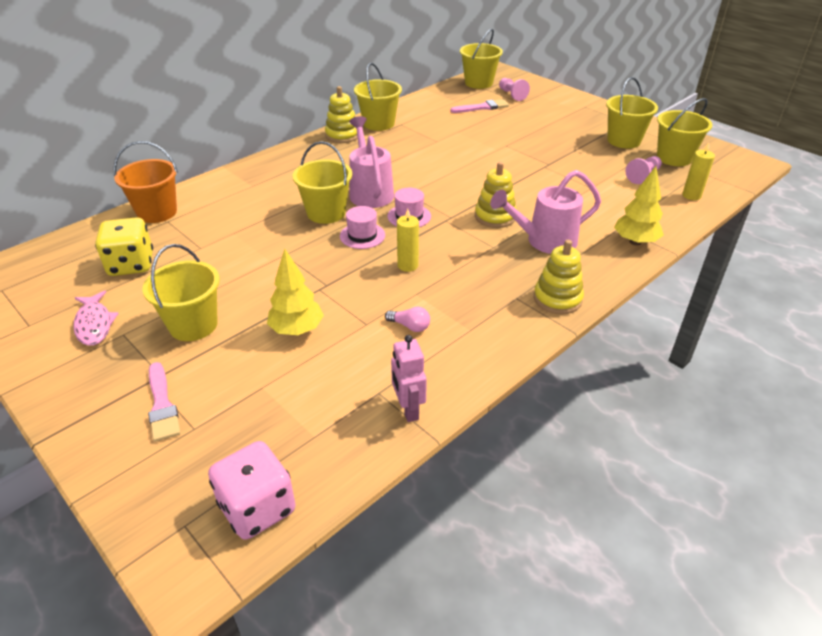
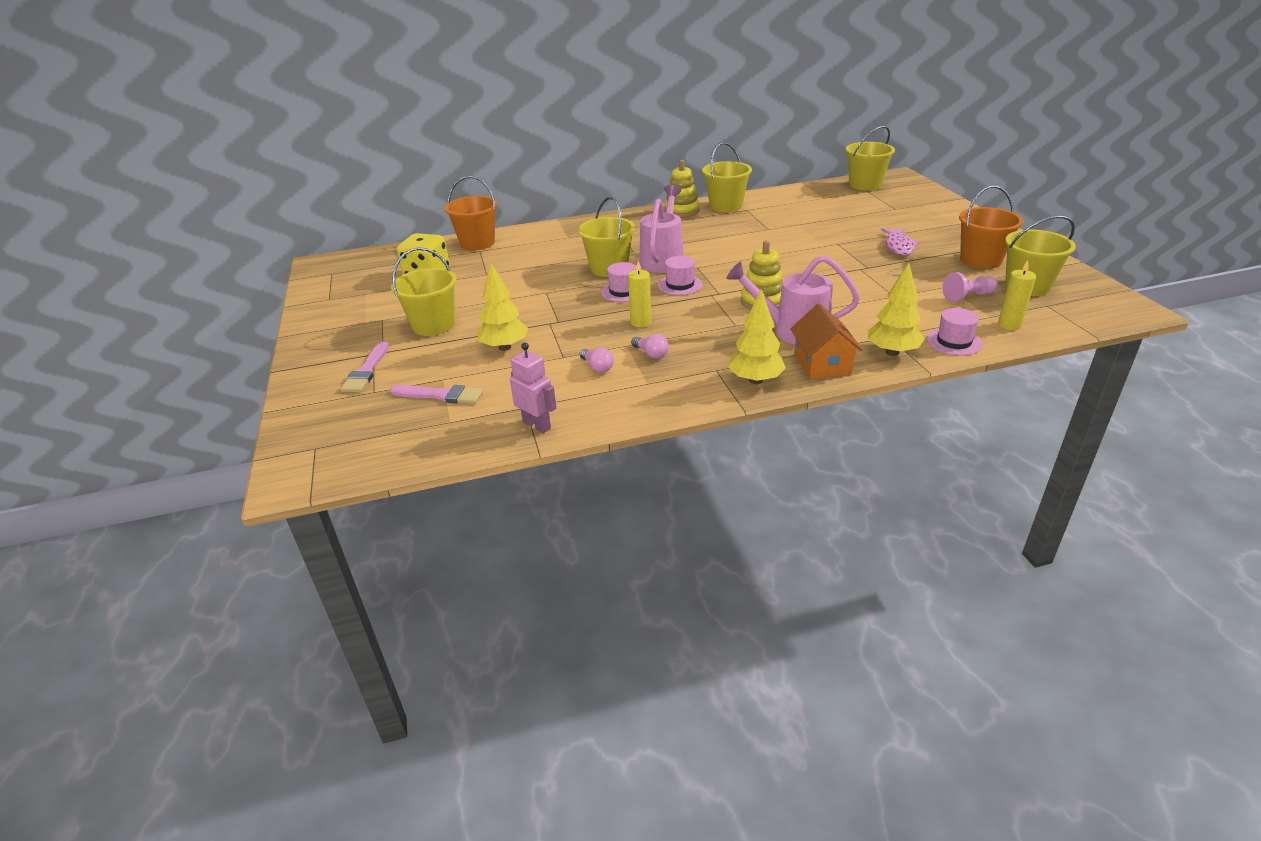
camera: 30 degrees right, 5 degrees down
pink fish [73,291,119,346] -> pink fish moved to [881,228,919,255]
pink dice [208,441,296,540] -> none
pink robot [391,335,427,422] -> pink robot turned 120 degrees clockwise [510,343,556,433]
pink brush [450,99,509,113] -> pink brush moved to [390,385,483,404]
pink pawn [499,78,530,101] -> none
yellow stacking toy [534,240,584,314] -> yellow tree [728,289,786,384]
yellow bucket [606,77,658,149] -> orange bucket [959,186,1024,269]
none -> pink light bulb [631,334,669,359]
none -> orange house [790,304,863,379]
none -> pink hat [927,308,982,356]

